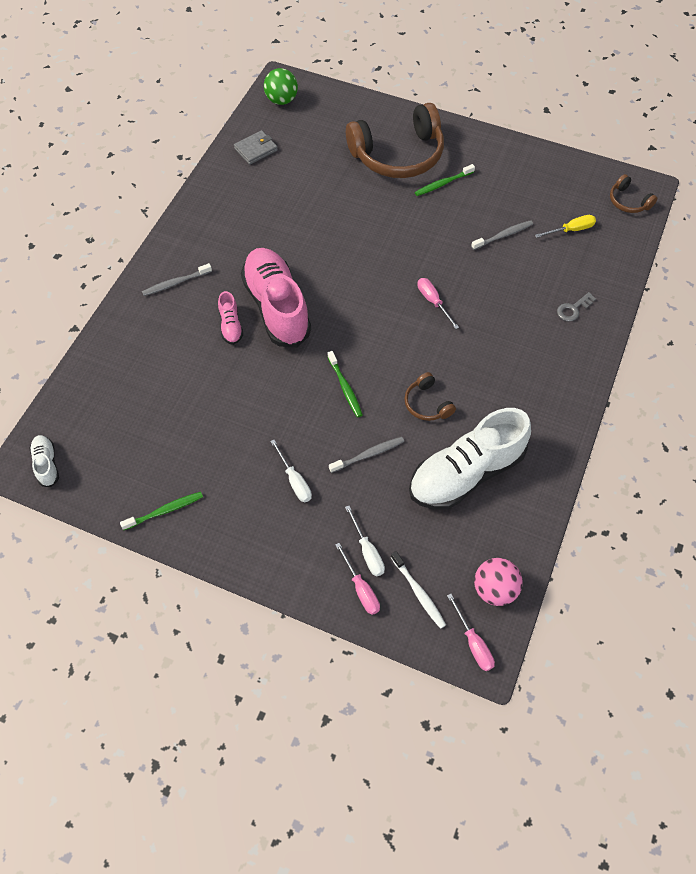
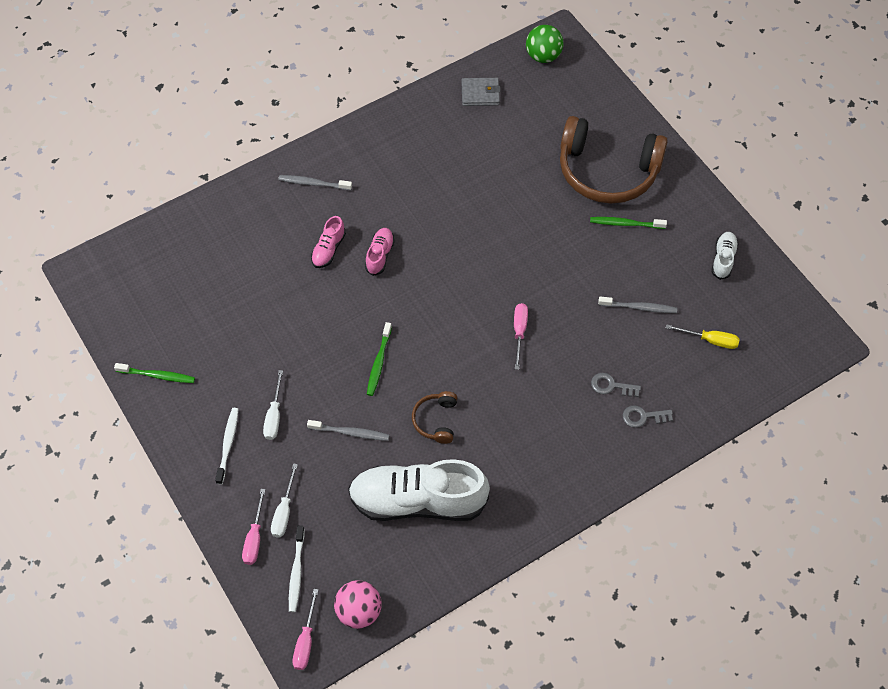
camera: 35 degrees right, 0 degrees up
white shoe [30,435,59,487] -> white shoe moved to [712,232,738,280]
pink shoe [241,248,311,348] -> pink shoe [365,228,395,276], size x0.44
brown headphones [610,174,657,213] -> none
none -> white toothbrush [215,408,239,485]
none -> grey key [591,373,641,397]

